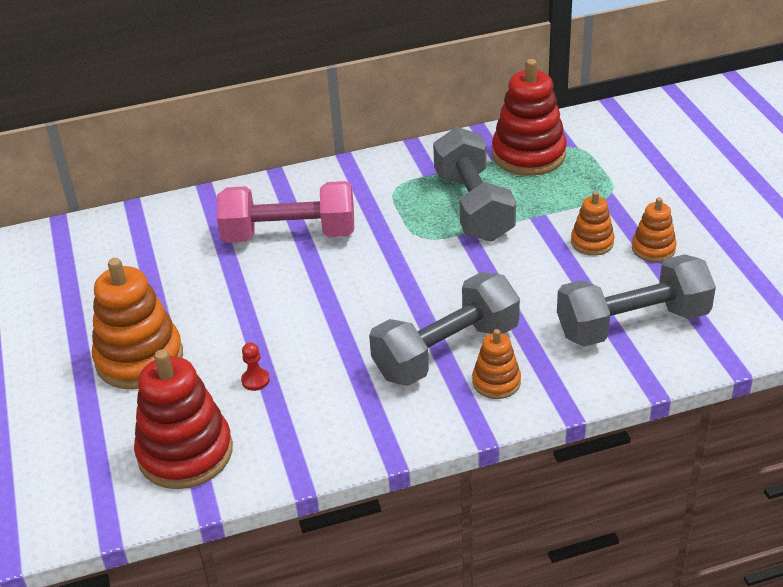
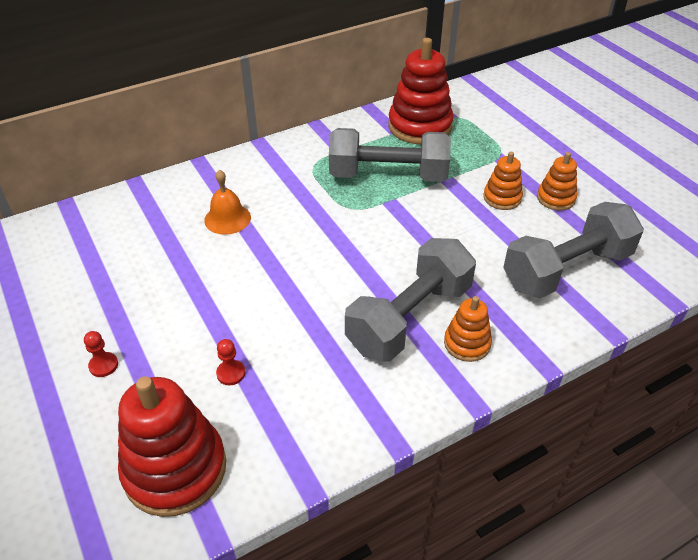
camera: 15 degrees left, 5 degrees up
orange stacking toy [92,258,183,389] -> red pawn [84,331,118,377]
pink dumbbell [217,181,354,243] -> orange bell [204,170,251,235]
grey dumbbell [433,127,516,242] -> grey dumbbell turned 60 degrees counterclockwise [329,128,451,182]

